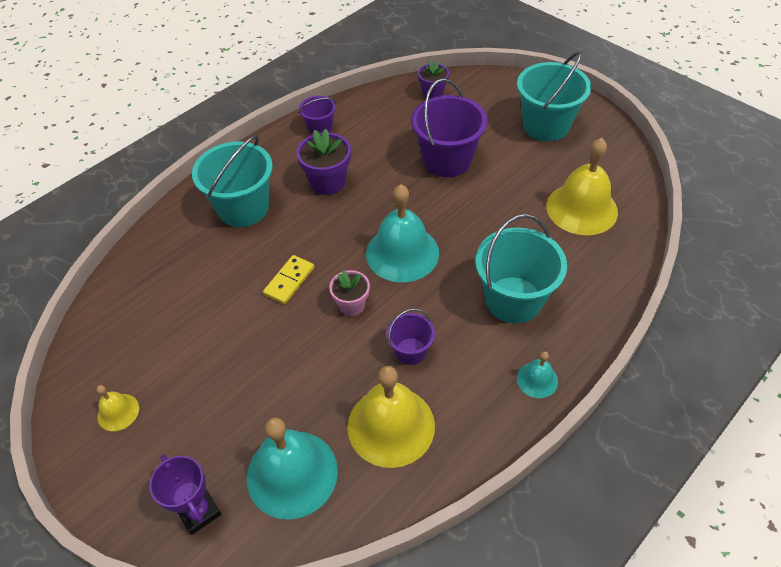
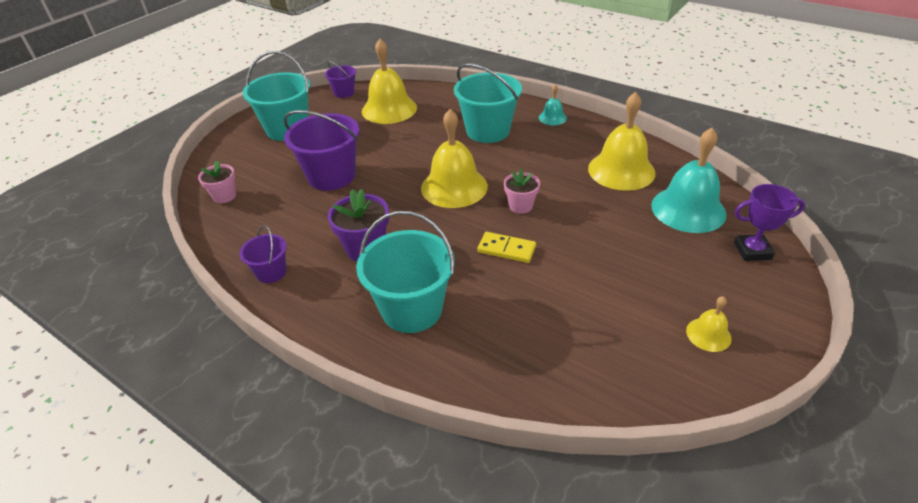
camera: 100 degrees left, 10 degrees down
purple trophy [149,454,221,535] -> purple trophy turned 45 degrees clockwise [734,184,805,261]
turquoise bell [366,185,439,282] -> yellow bell [421,109,488,208]
purple bucket [386,309,435,365] -> purple bucket moved to [325,60,356,98]
purple flower pot [418,60,449,99] -> pink flower pot [198,161,236,203]

